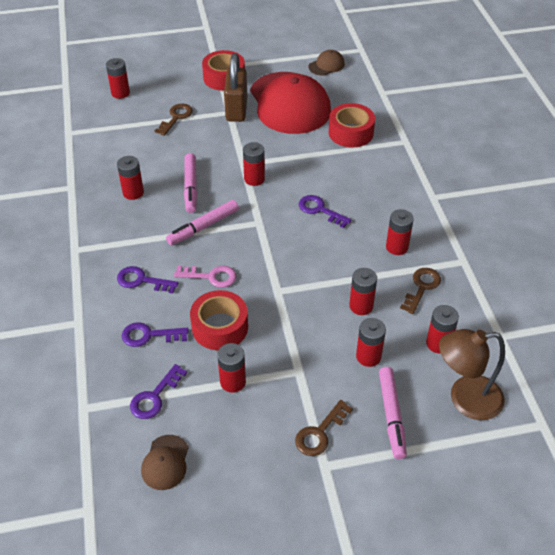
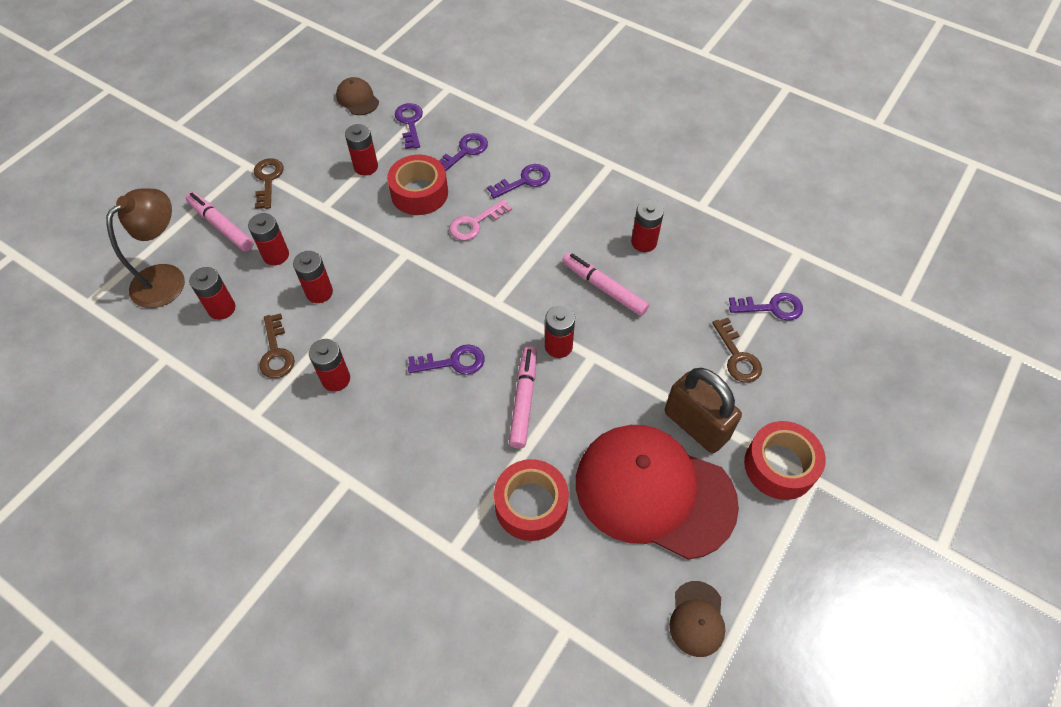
camera: 135 degrees right, 10 degrees up
red battery [106,58,130,99] -> none
pink marker [166,200,239,245] -> pink marker moved to [509,346,537,449]
none -> purple key [729,293,803,321]

